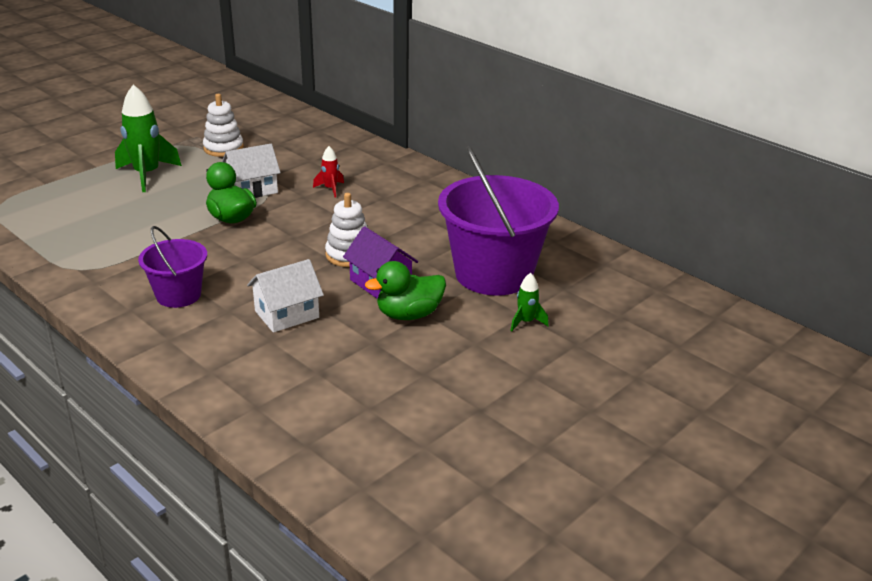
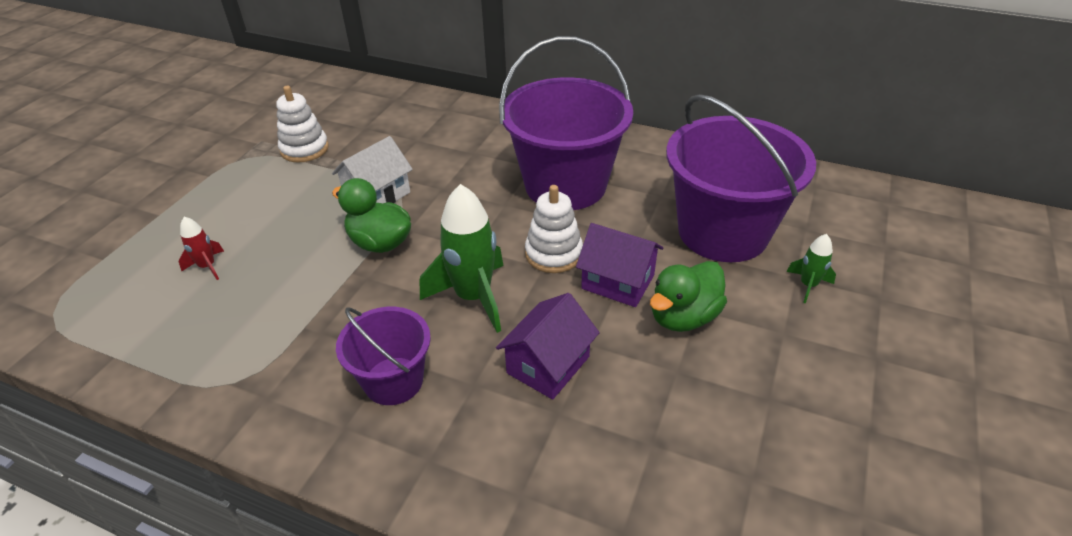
camera: 20 degrees left, 10 degrees up
green rocket [115,85,182,192] -> green rocket moved to [420,184,504,333]
white house [247,259,324,333] -> purple house [496,293,600,399]
red rocket [313,146,344,197] -> red rocket moved to [179,217,224,280]
none -> purple bucket [499,37,633,210]

